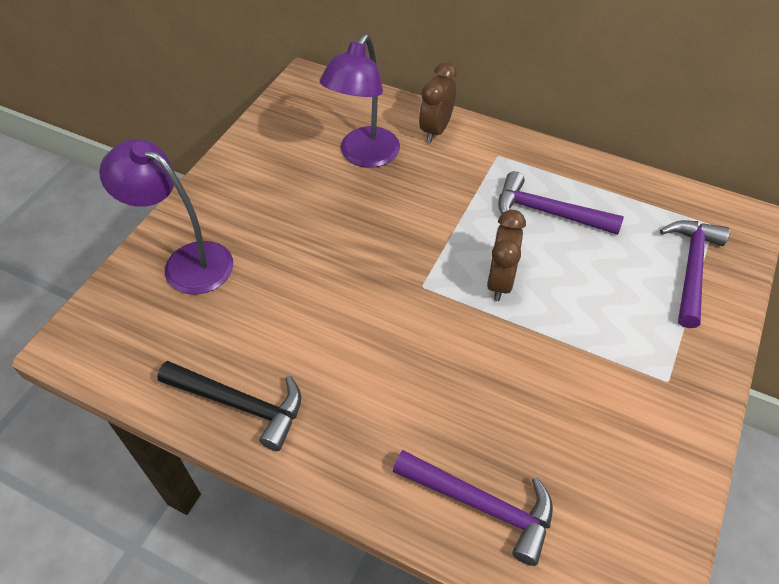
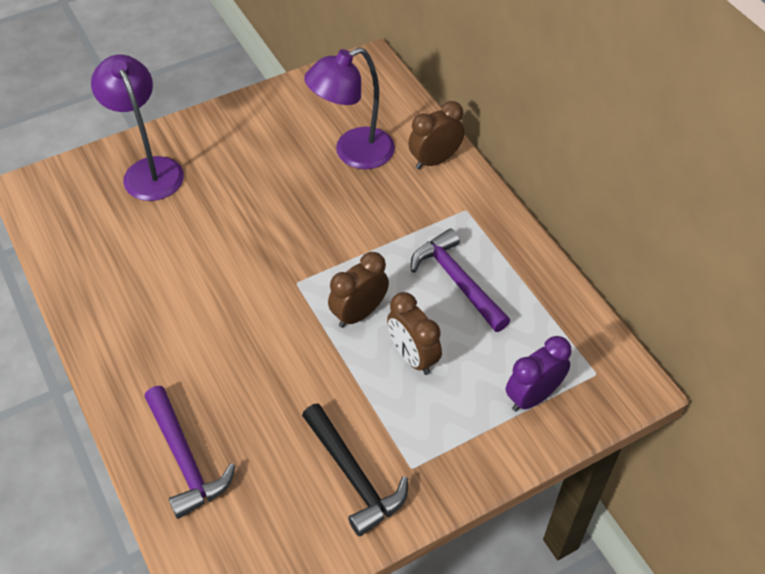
camera: 35 degrees right, 0 degrees up
black hammer [157,361,301,451] -> black hammer moved to [302,403,408,537]
purple hammer [660,220,730,328] -> purple clock [506,336,571,412]
none -> brown clock [387,292,442,375]

